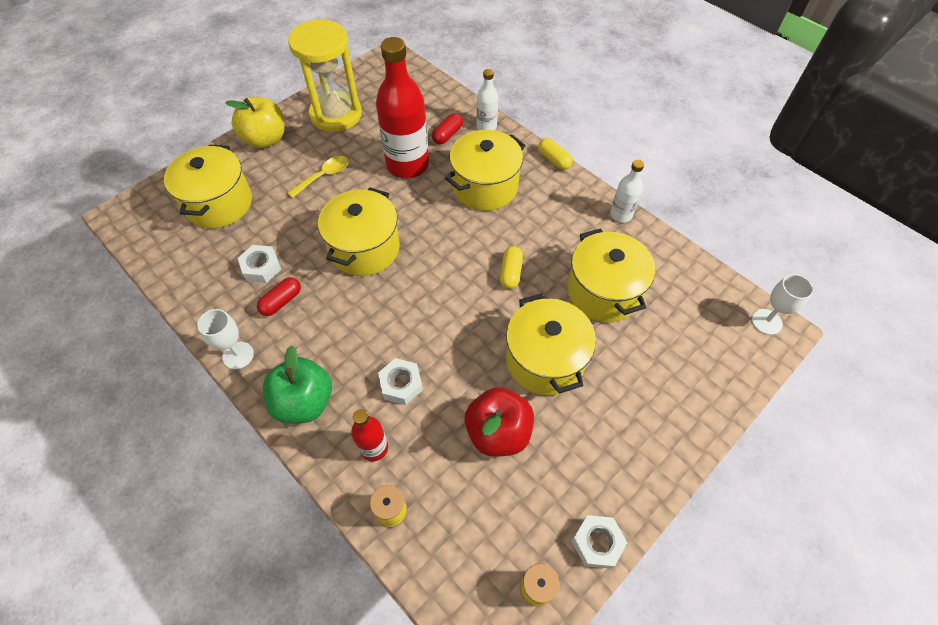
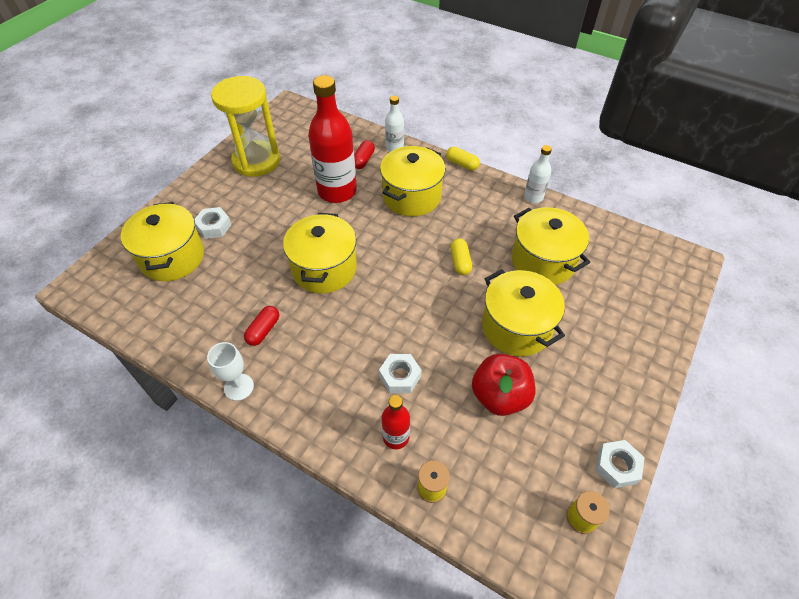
camera: 15 degrees left, 5 degrees down
yellow apple [225,97,285,148] -> none
white nut [238,245,281,283] -> white nut moved to [194,207,231,239]
green apple [263,345,332,423] -> none
yellow spoon [287,156,348,198] -> none
white goblet [752,274,814,335] -> none

